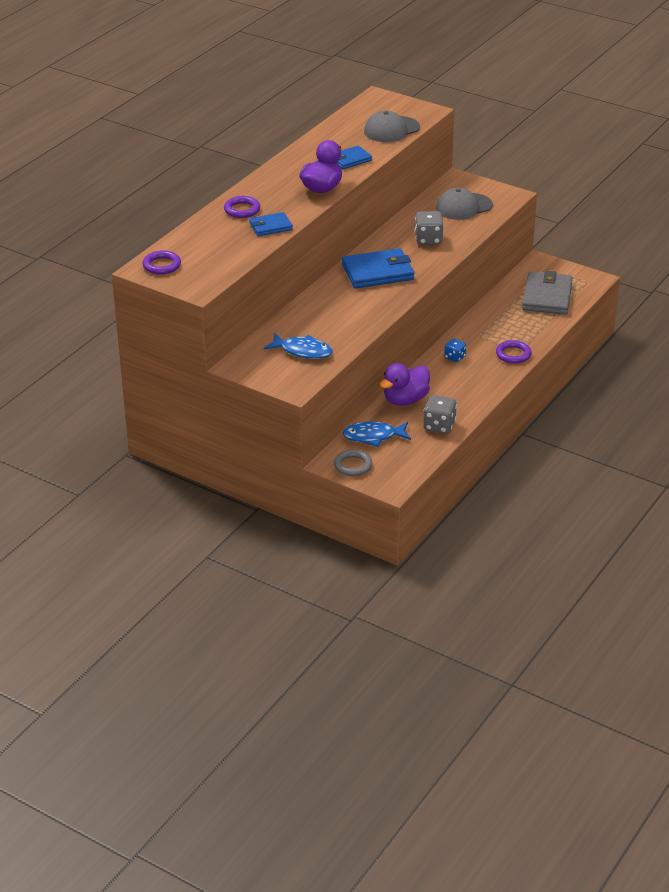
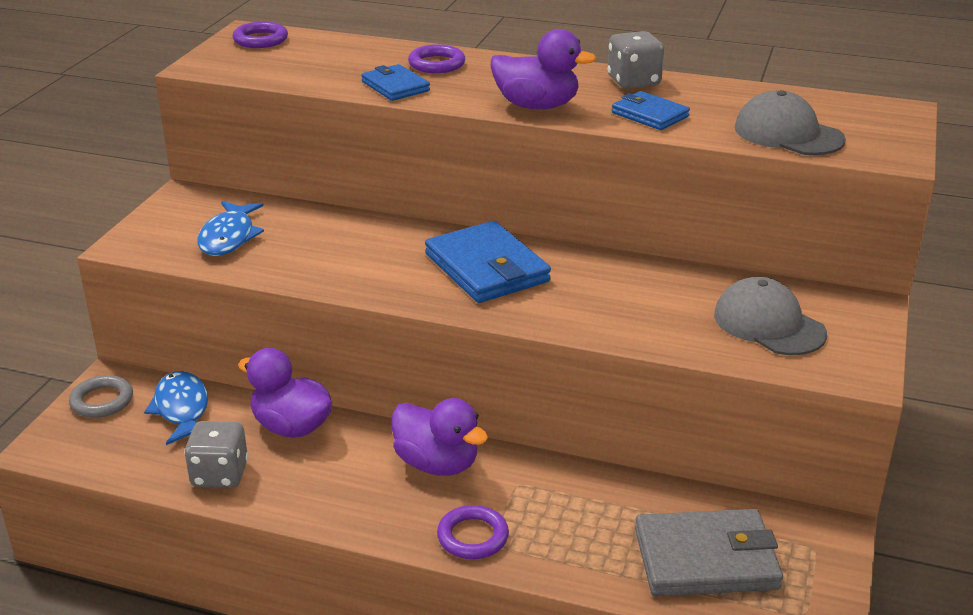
camera: 75 degrees right, 5 degrees down
grey dice [415,211,444,245] -> grey dice moved to [607,31,664,89]
blue dice [444,339,466,362] -> purple duck [392,398,488,476]

